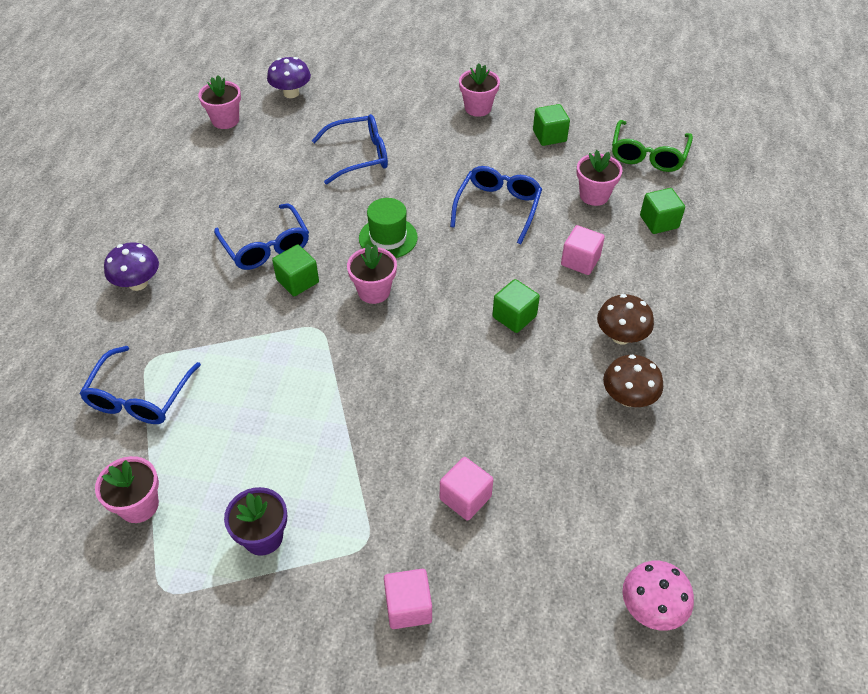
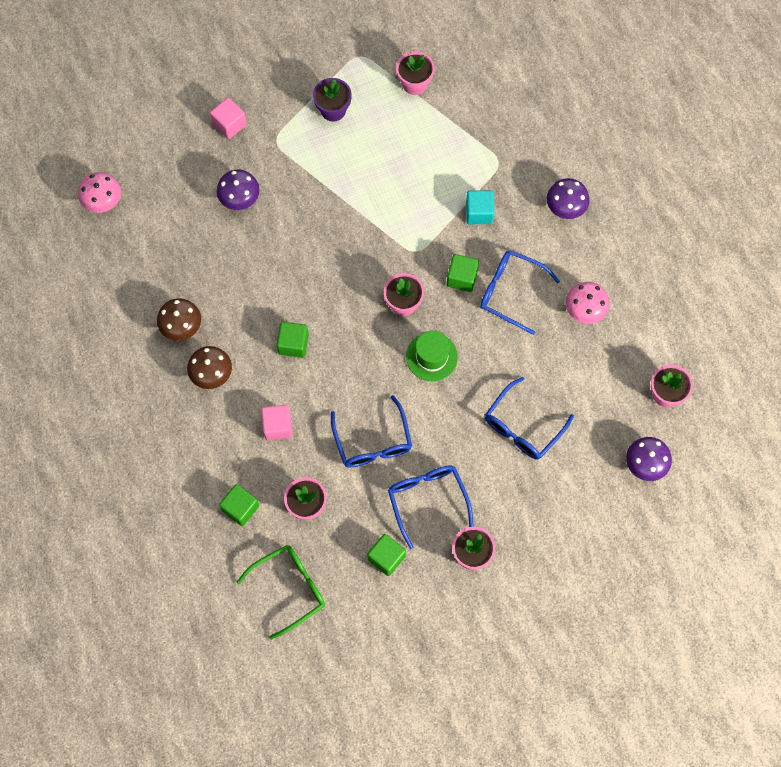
camera: 145 degrees right, 20 degrees up
blue glasses [79,346,201,424] -> blue glasses moved to [388,465,474,549]
pink cube [440,457,493,521] -> purple mushroom [217,169,260,210]
green glasses [612,120,693,172] -> green glasses turned 75 degrees clockwise [236,545,325,640]
none -> turquoise cube [466,190,494,224]
none -> pink mushroom [565,282,610,324]

